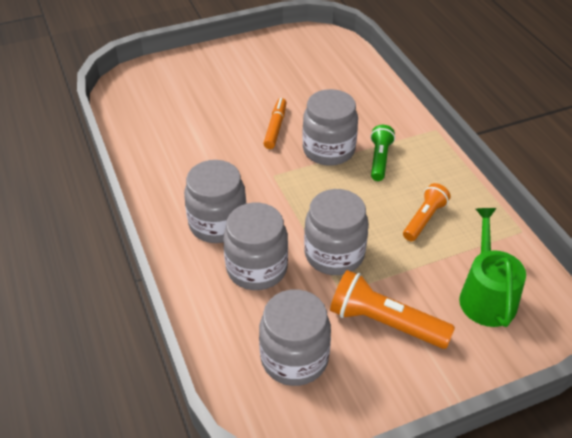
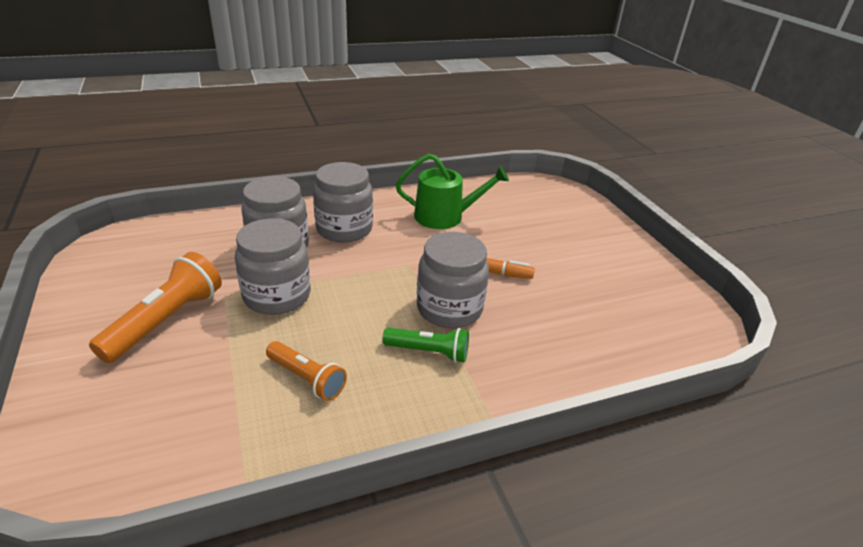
camera: 90 degrees right, 10 degrees down
grey jar [259,289,331,386] -> none
green watering can [459,208,526,327] -> green watering can moved to [396,154,509,229]

